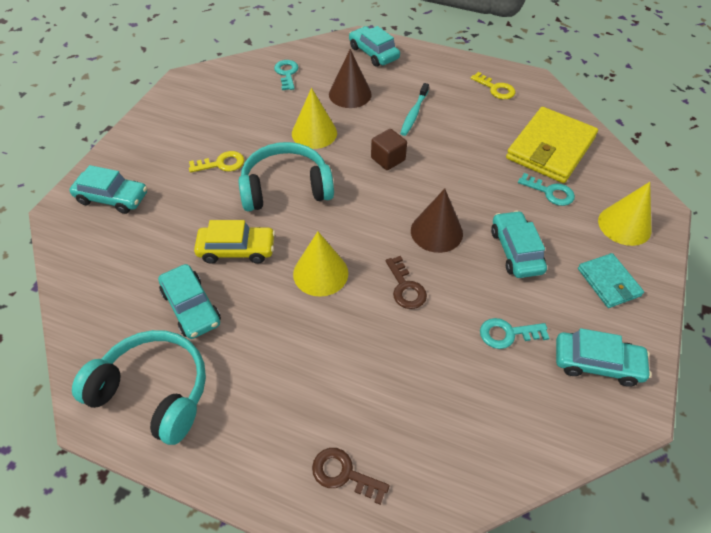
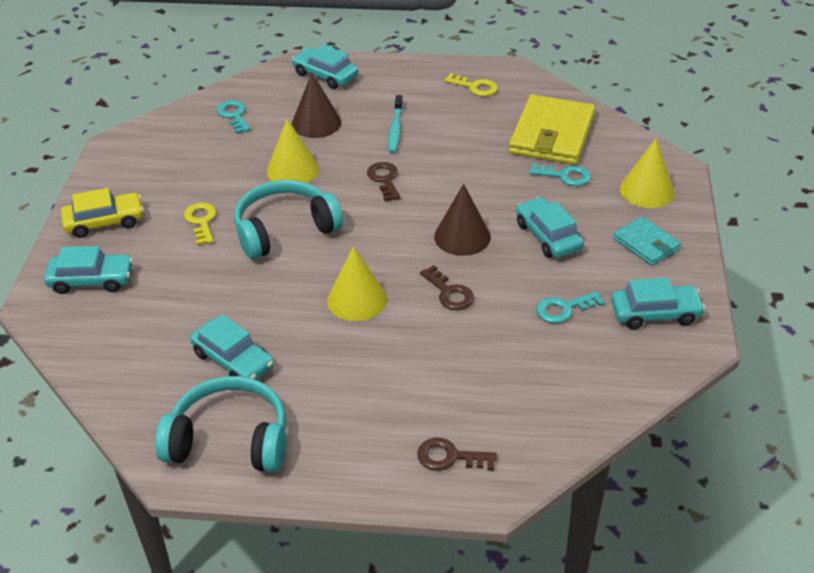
camera: 15 degrees left, 10 degrees down
yellow key [189,151,244,173] -> yellow key turned 75 degrees counterclockwise [184,203,216,245]
yellow car [194,220,275,264] -> yellow car moved to [61,188,144,238]
brown cube [371,129,407,170] -> brown key [367,162,401,202]

